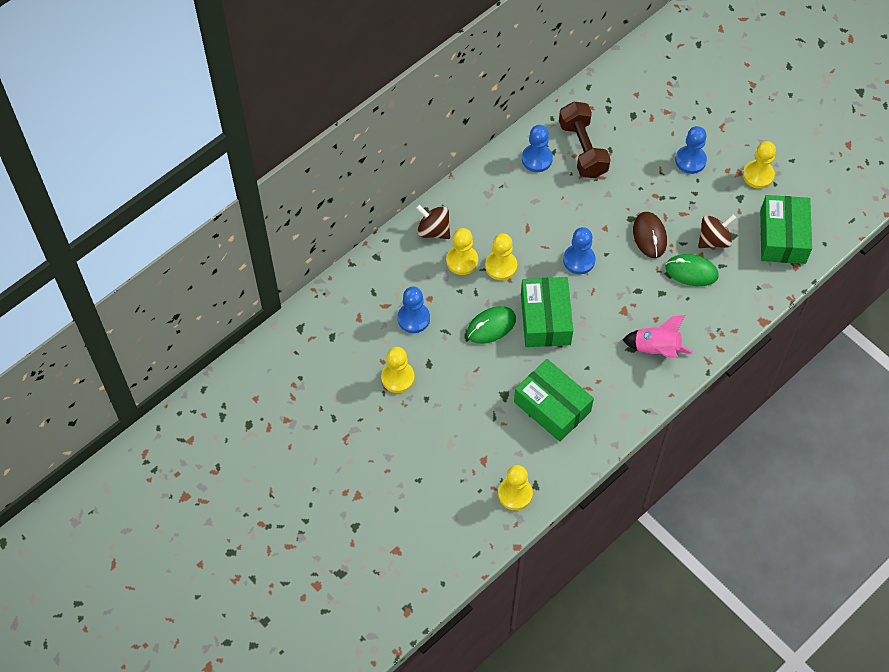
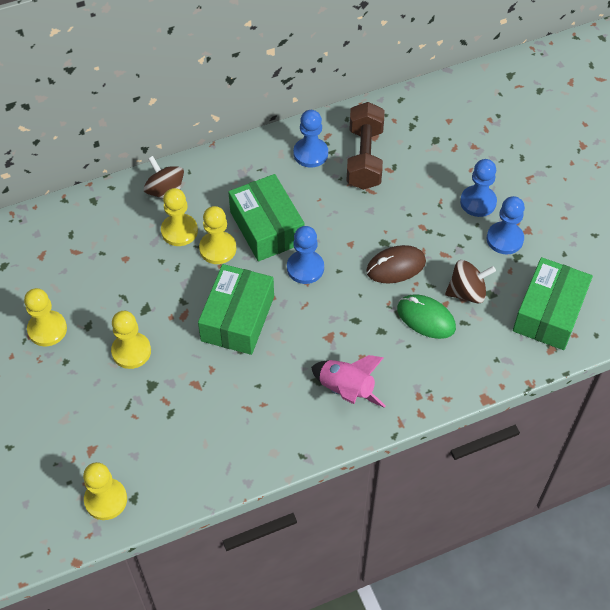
camera: 20 degrees right, 5 degrees down
blue pawn [397,287,430,333] -> blue pawn moved to [487,196,525,254]
green mouse [467,306,516,344] -> none
green box [514,359,594,442] -> green box moved to [228,174,304,261]
brown mouse [633,212,667,258] -> brown mouse turned 60 degrees clockwise [366,245,426,284]
yellow pawn [743,141,776,189] -> yellow pawn moved to [111,311,151,369]

